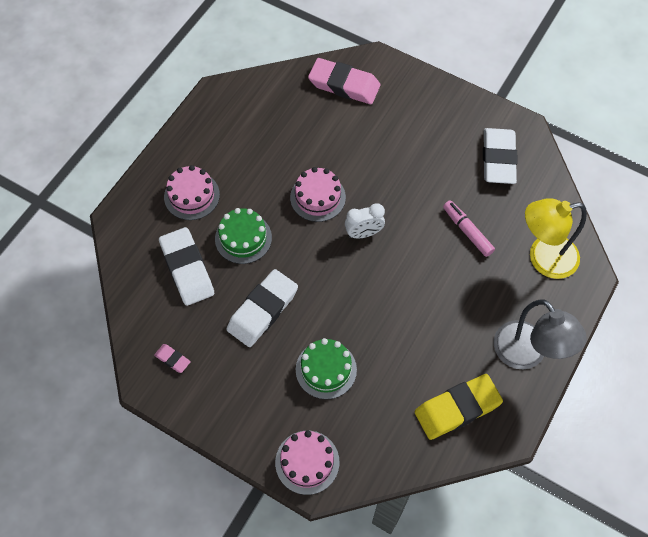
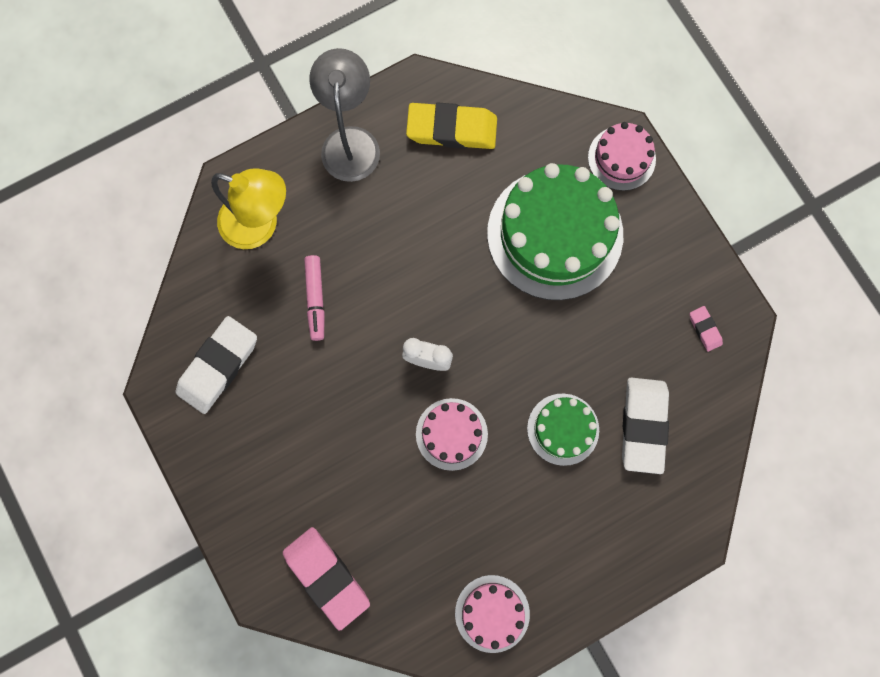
camera: 150 degrees left, 15 degrees up
pink cake [164,165,220,220] -> pink cake moved to [455,575,530,653]
white eraser [227,269,298,347] -> none
green cake [296,338,357,399] -> green cake [487,163,623,300], size x1.97

